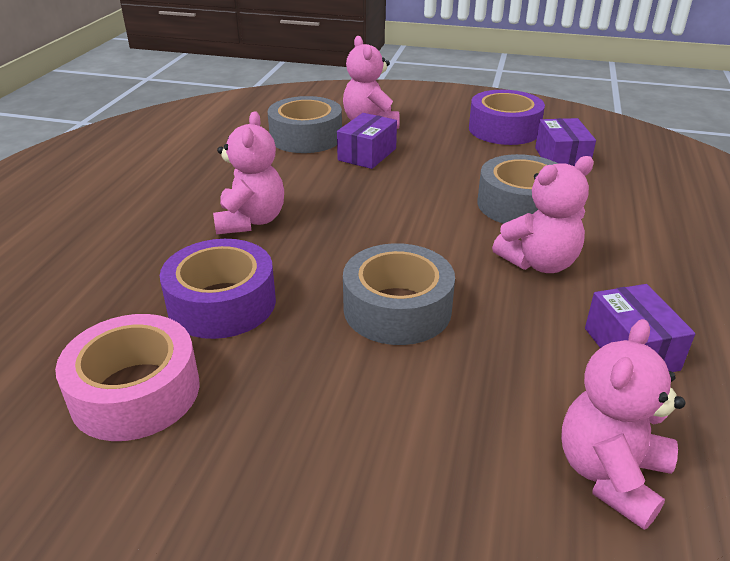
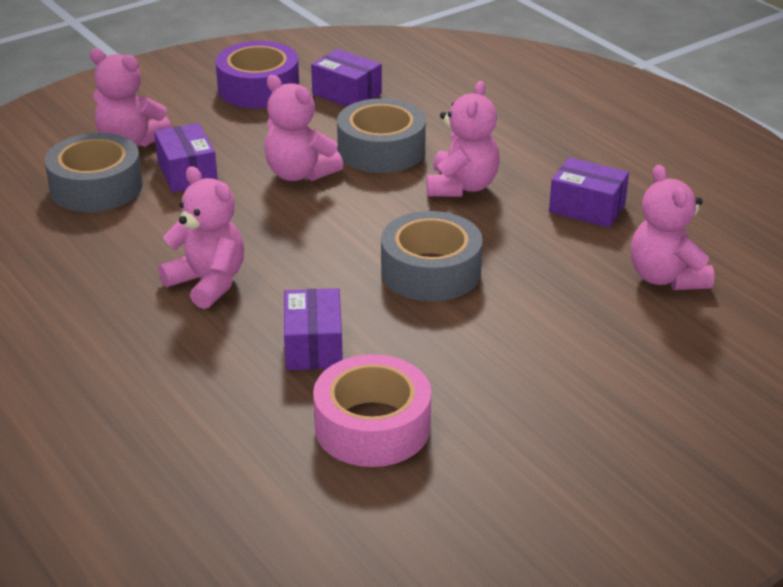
camera: 50 degrees left, 0 degrees up
purple tape [160,239,276,339] -> purple box [284,288,343,370]
none -> pink teddy bear [264,75,344,181]

